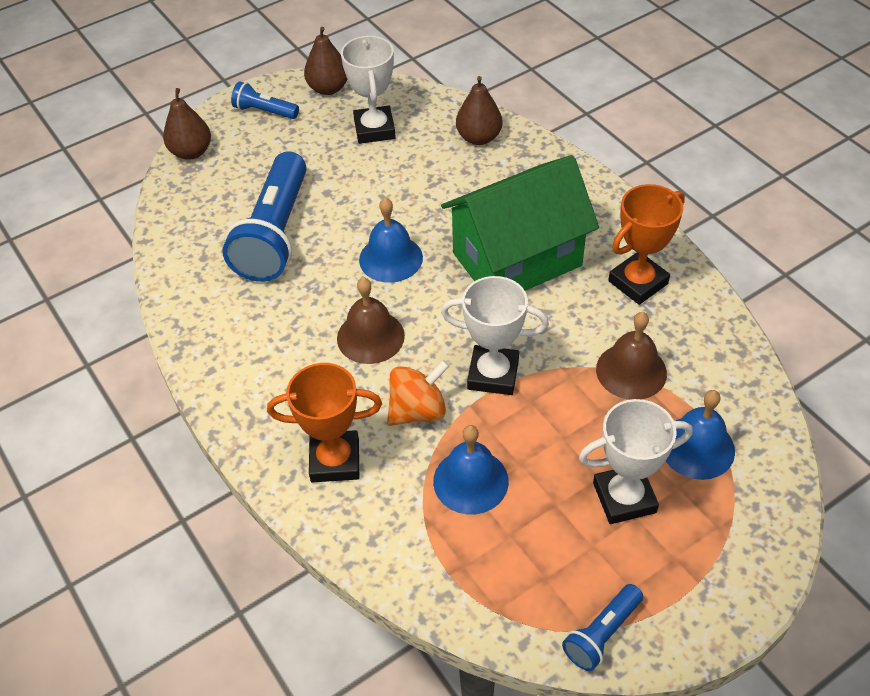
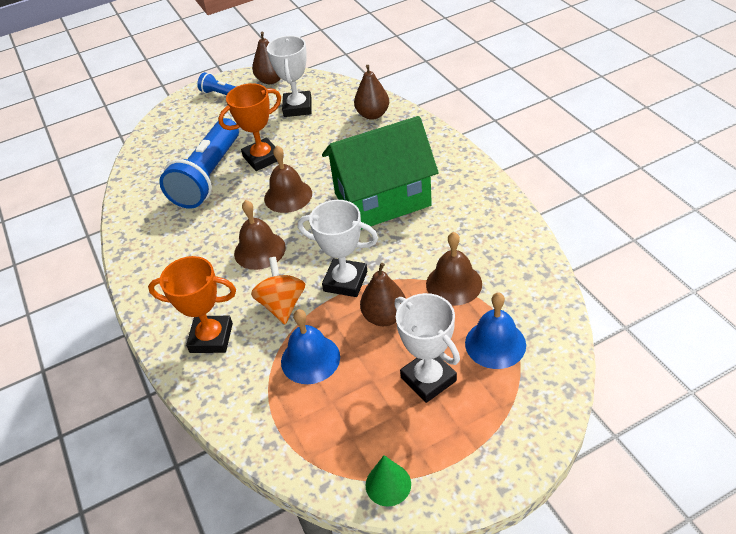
camera: 10 degrees right, 5 degrees down
brown pear [163,88,211,160] -> brown pear moved to [360,263,406,326]
blue bell [359,198,423,283] -> brown bell [264,146,312,213]
orange spinning top [387,360,450,426] -> orange spinning top turned 75 degrees counterclockwise [251,257,305,324]
blue flashlight [562,584,643,671] -> green cone [366,455,411,506]
white trophy [579,399,693,524] -> white trophy turned 60 degrees clockwise [394,293,460,403]
orange trophy [608,184,685,305] -> orange trophy moved to [218,83,281,171]

